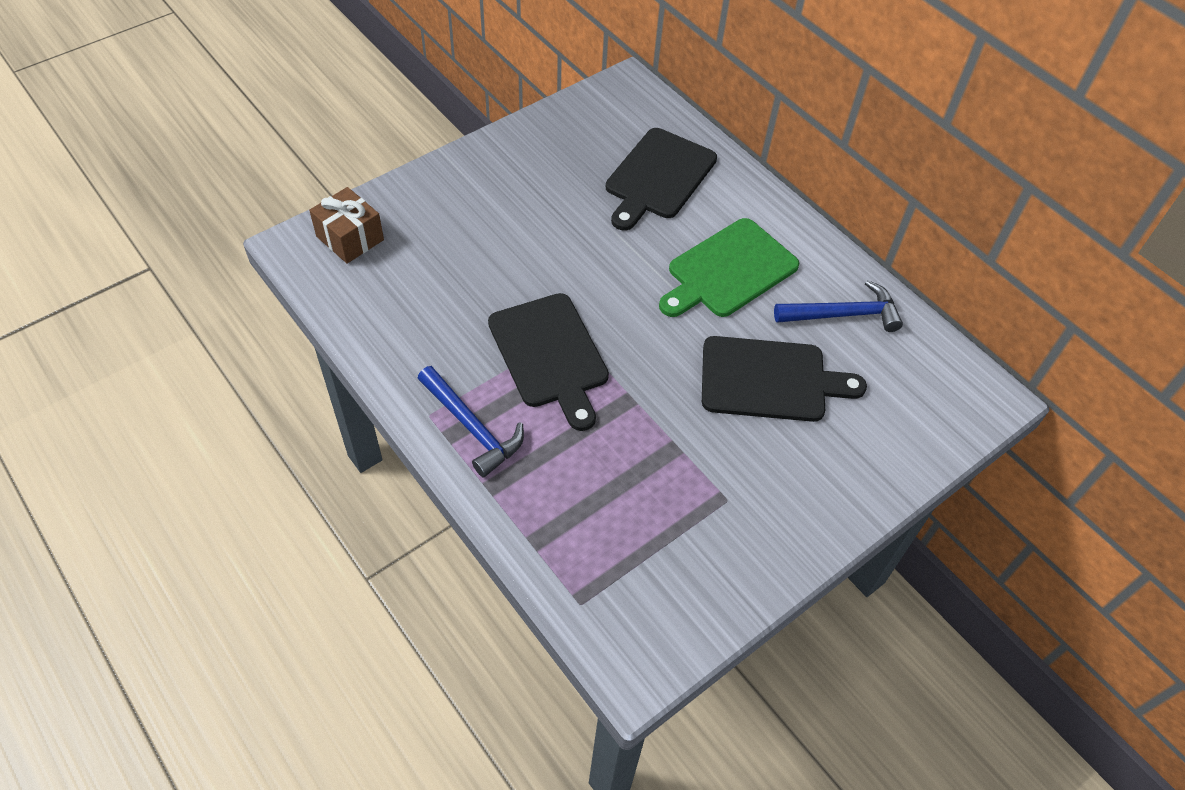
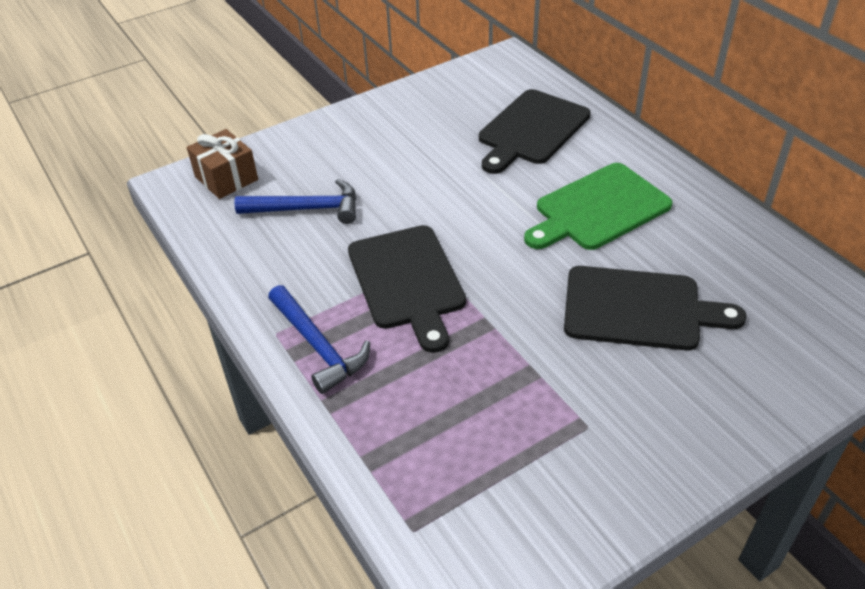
camera: 10 degrees right, 10 degrees down
blue hammer [774,280,903,332] -> blue hammer moved to [235,179,357,224]

